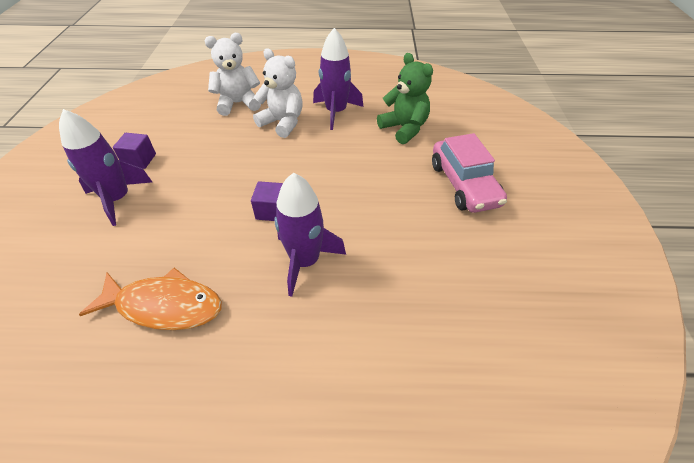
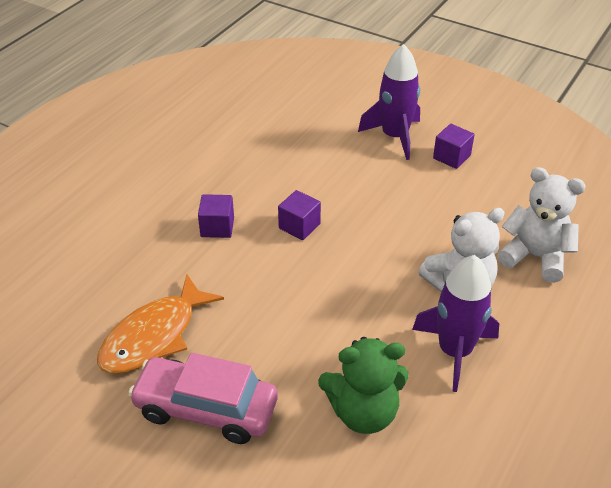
camera: 120 degrees right, 5 degrees down
orange fish [79,268,222,330] -> orange fish moved to [97,275,224,374]
white teddy bear [205,33,261,116] -> white teddy bear turned 75 degrees counterclockwise [498,167,586,283]
purple rocket [274,172,346,297] -> purple cube [198,194,234,238]

